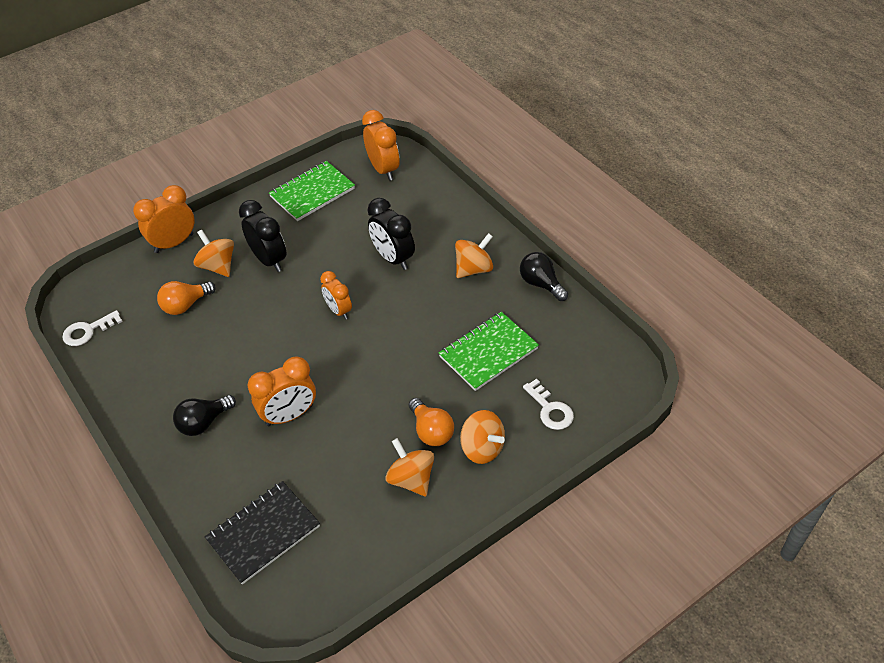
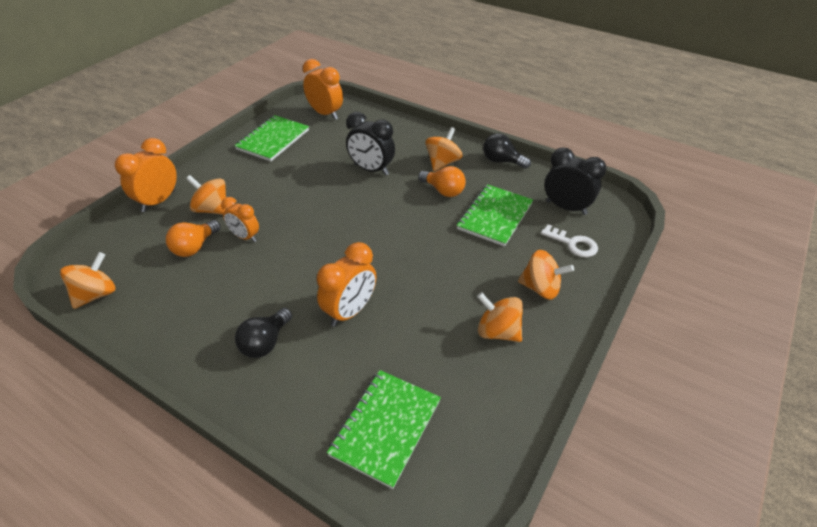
camera: 25 degrees left, 5 degrees down
white key [62,310,123,346] -> orange spinning top [60,252,116,309]
black notebook [205,481,320,585] -> green notebook [327,370,441,489]
black clock [239,200,286,272] -> black clock moved to [545,148,607,215]
orange clock [320,271,352,320] -> orange clock moved to [221,197,259,242]
orange light bulb [409,398,454,446] -> orange light bulb moved to [418,166,466,197]

